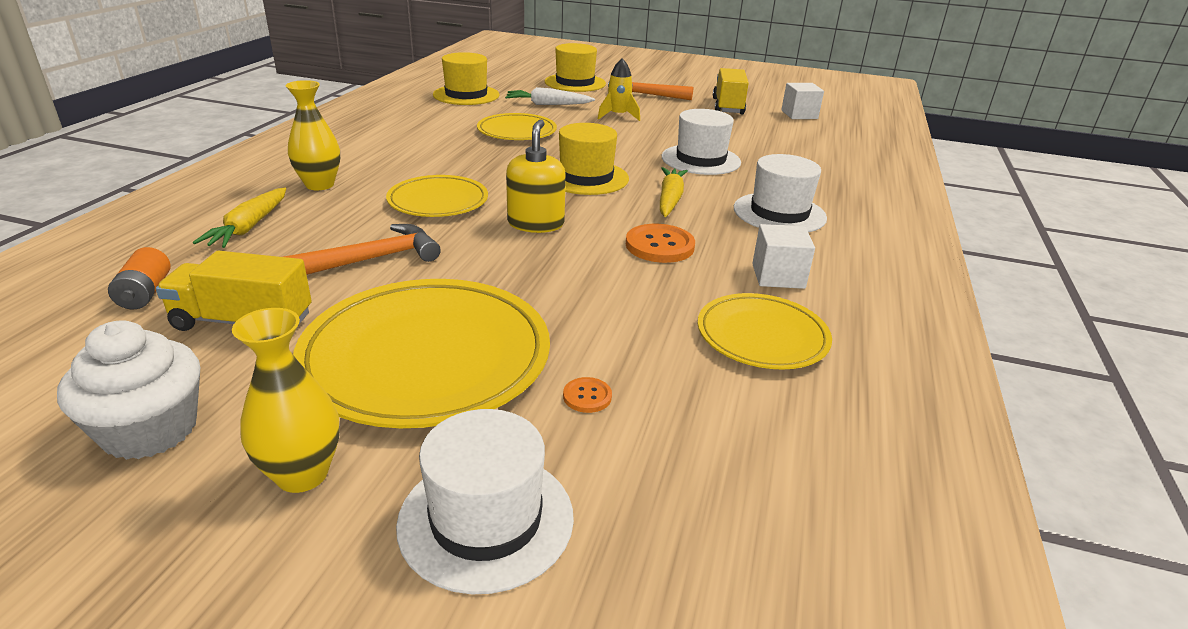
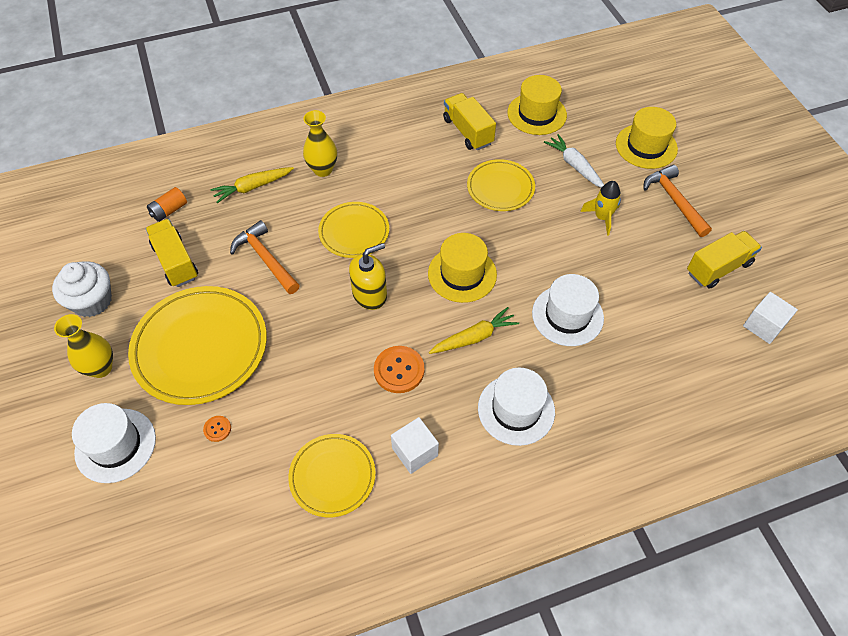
camera: 55 degrees right, 25 degrees up
orange hammer [284,224,441,275] -> orange hammer turned 150 degrees counterclockwise [230,220,300,294]
none -> yellow truck [443,93,496,150]

